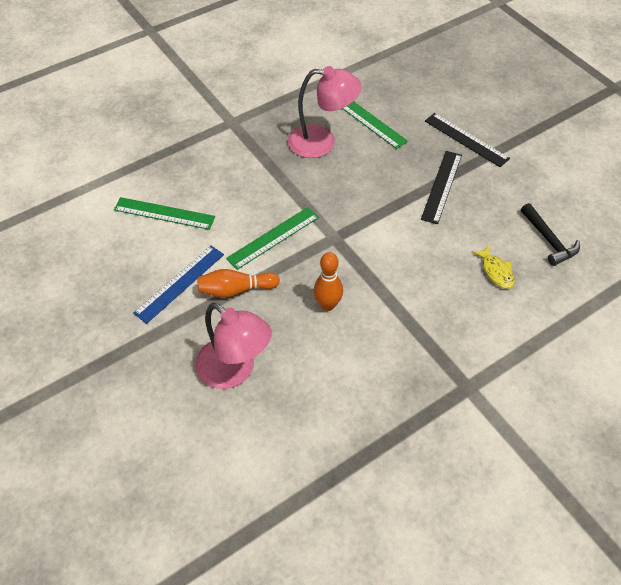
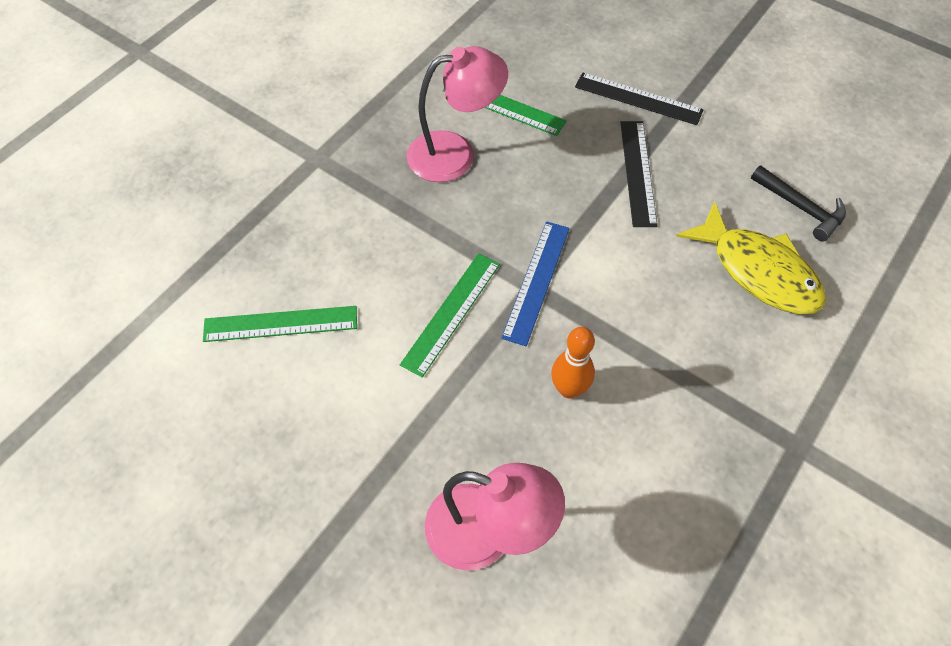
camera: 20 degrees left, 5 degrees up
blue ruler [133,245,224,324] -> blue ruler moved to [501,221,570,346]
orange bowling pin [197,269,280,298] -> none
yellow fish [472,245,515,289] -> yellow fish [676,201,826,314], size x2.03

